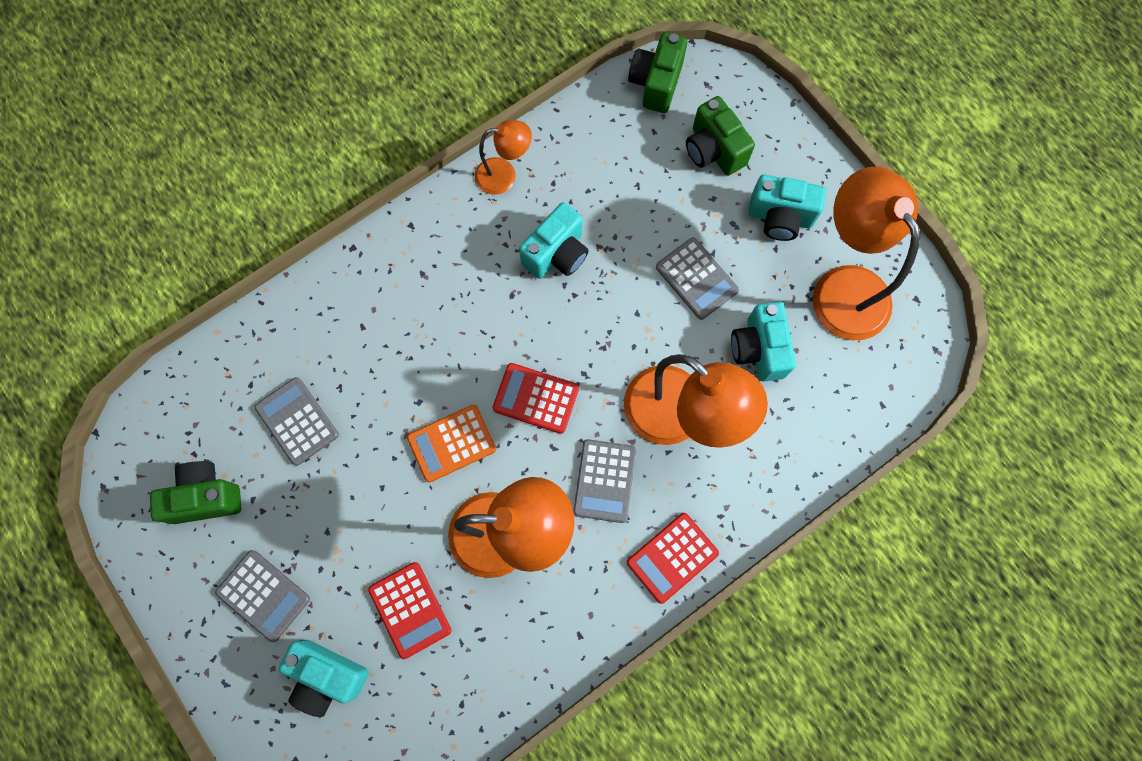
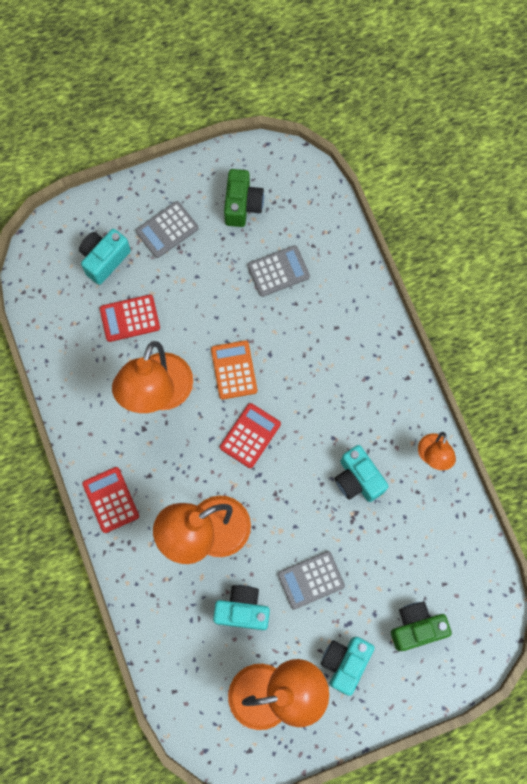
camera: 105 degrees right, 0 degrees up
grey calculator [573,439,636,523] -> none
green camera [628,32,687,113] -> none

